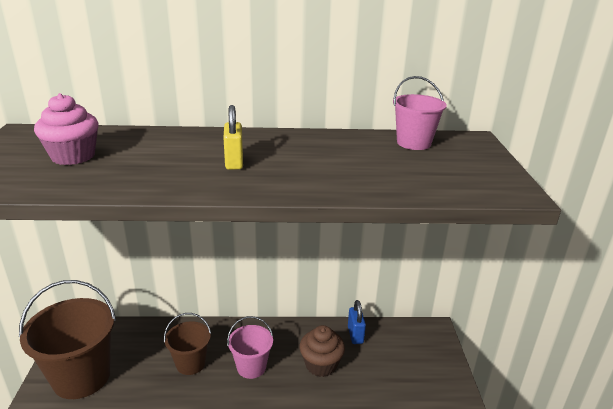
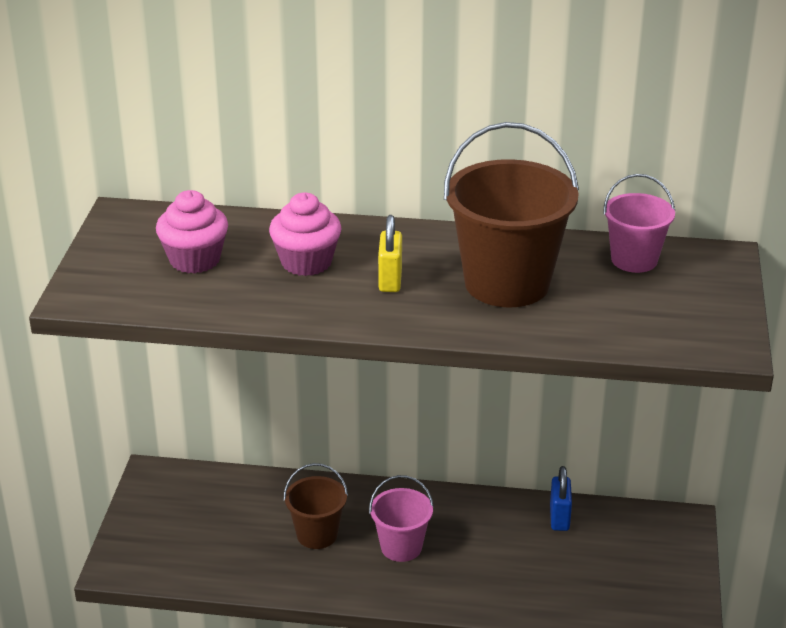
camera: 10 degrees right, 5 degrees up
brown bucket [19,280,116,399] -> brown bucket moved to [444,122,579,307]
brown cupcake [300,325,345,377] -> none
none -> pink cupcake [269,193,342,276]

